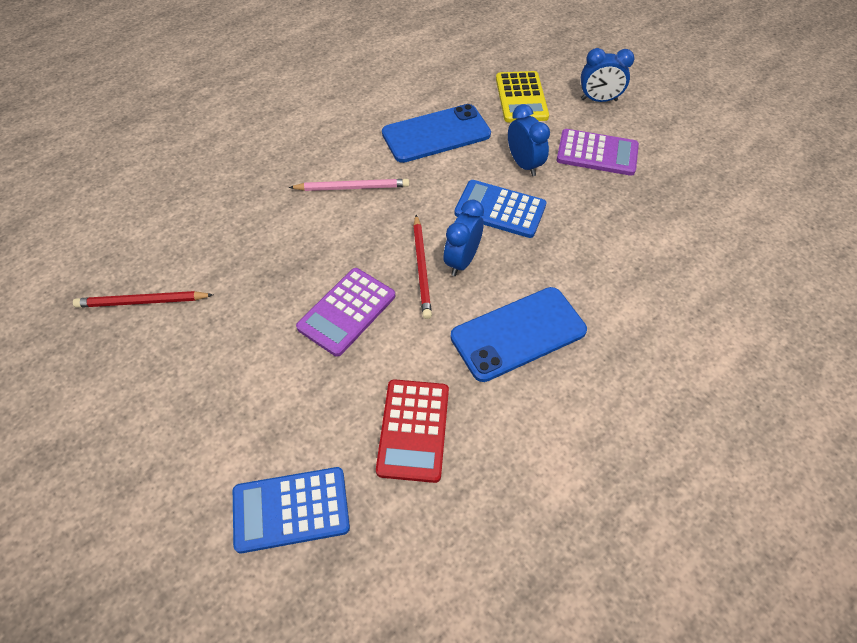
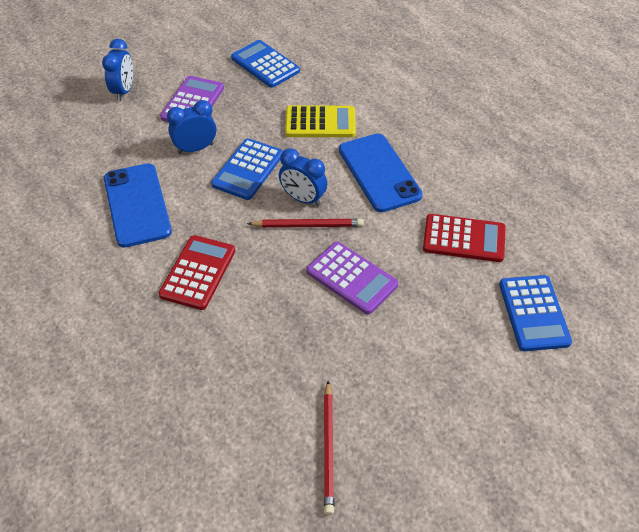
camera: 85 degrees left, 5 degrees down
pink pencil [289,179,409,191] -> red calculator [159,235,235,310]
yellow calculator [496,71,549,122] -> yellow calculator moved to [285,105,356,137]
none -> blue calculator [231,40,300,88]

